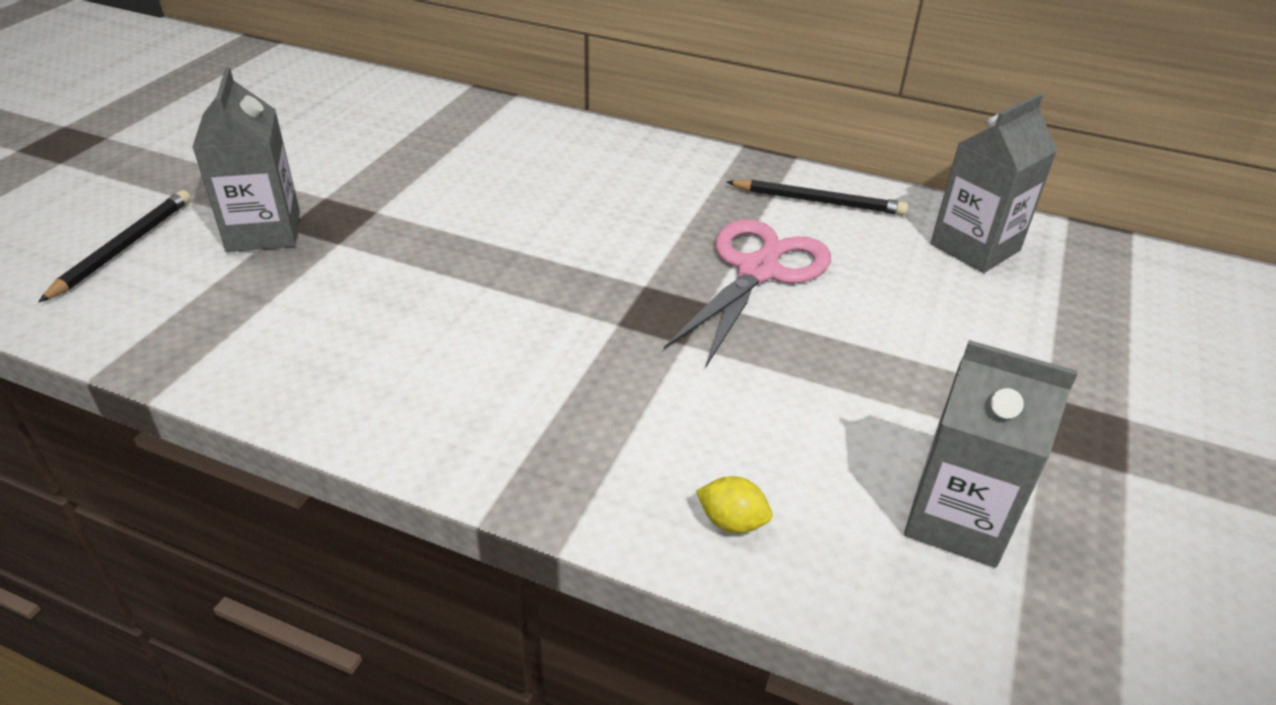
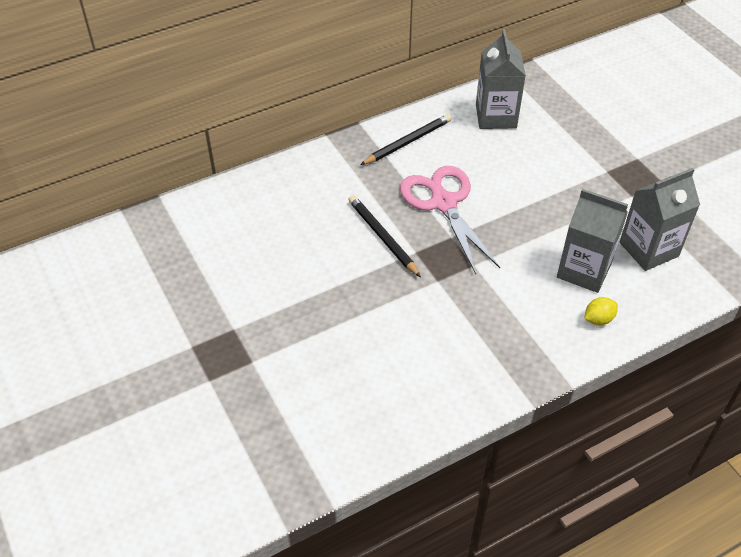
camera: 50 degrees left, 10 degrees up
black pencil [38,190,191,303] -> black pencil moved to [348,195,421,278]
grey carton [192,67,300,252] -> grey carton moved to [557,189,628,293]

